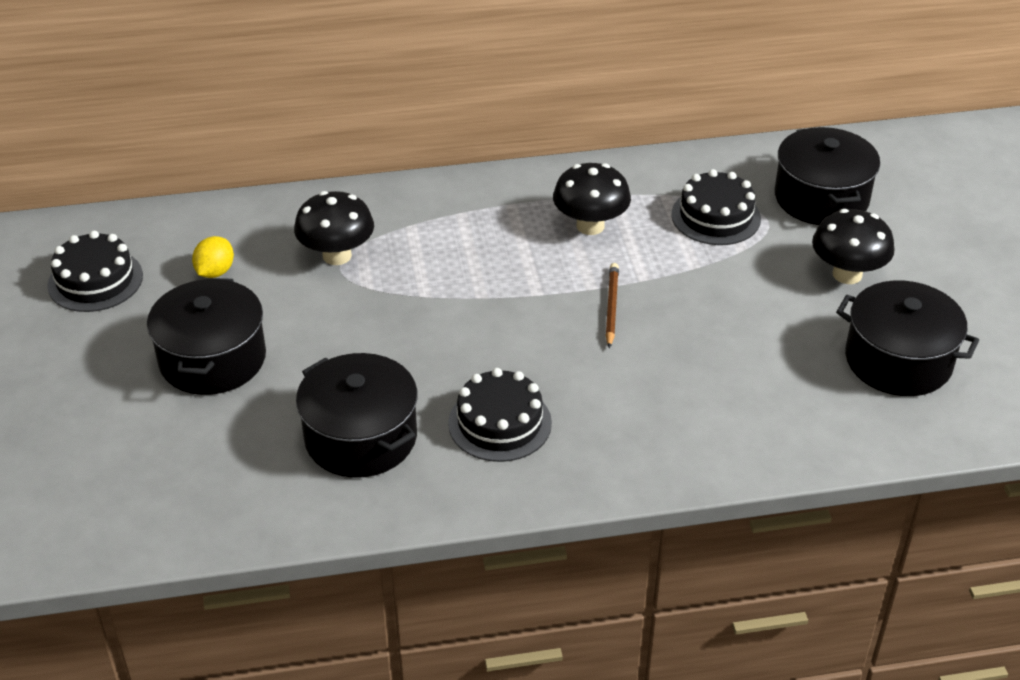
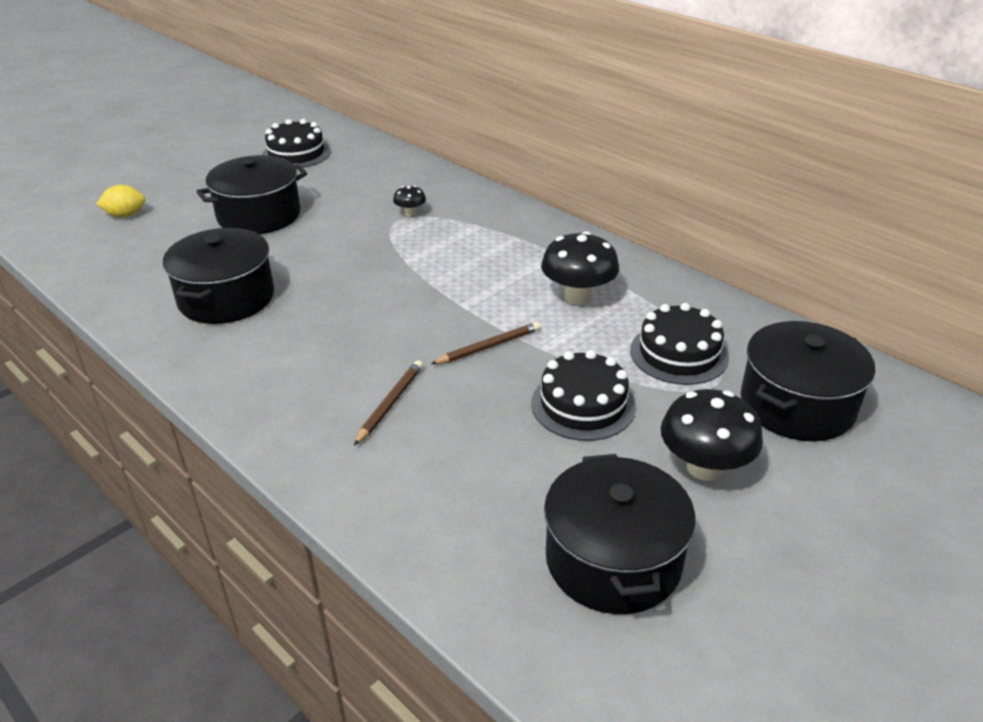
camera: 55 degrees right, 5 degrees down
yellow lemon [192,236,234,278] -> yellow lemon moved to [96,185,145,218]
black mushroom [294,191,374,265] -> black mushroom [393,185,426,216], size x0.50
black cake [448,368,552,462] -> black cake moved to [531,350,636,441]
none -> brown pencil [354,360,423,446]

